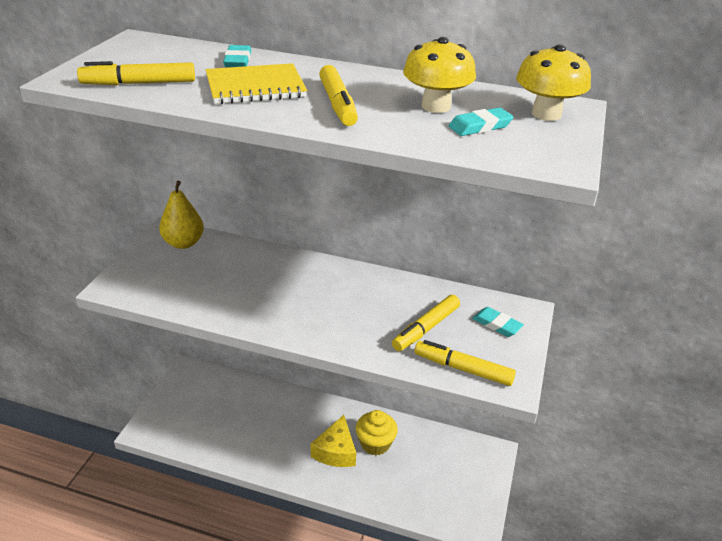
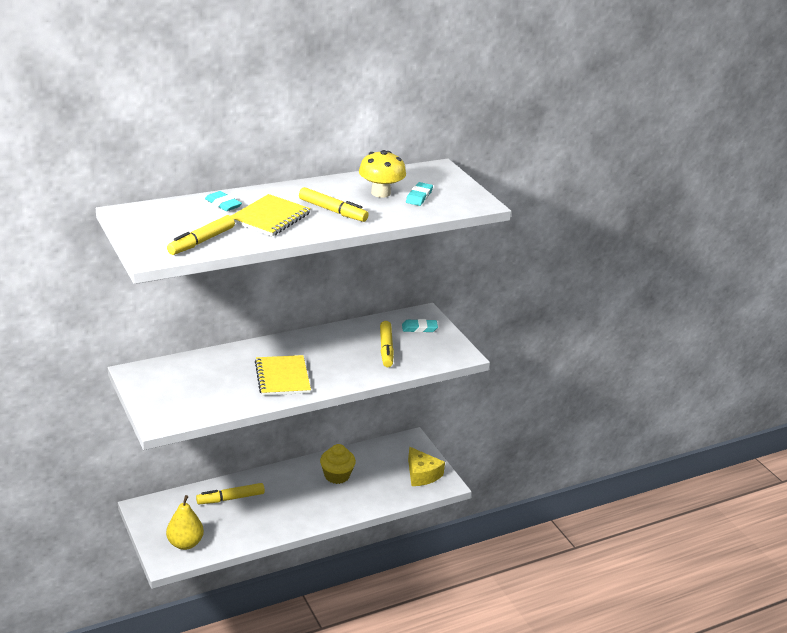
camera: 45 degrees left, 5 degrees down
yellow pear [159,181,204,249] -> yellow pear moved to [166,495,204,550]
yellow cheese [311,415,356,467] -> yellow cheese moved to [408,447,445,486]
yellow marker [414,340,516,386] -> yellow marker moved to [196,483,265,504]
yellow mushroom [516,44,591,121] -> none
none -> yellow notebook [255,355,311,396]

